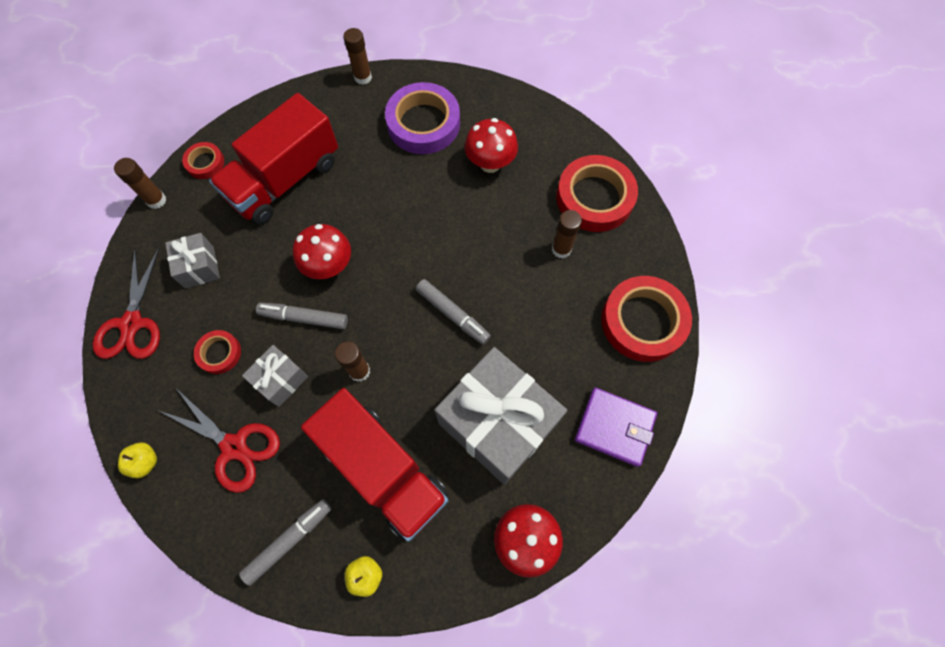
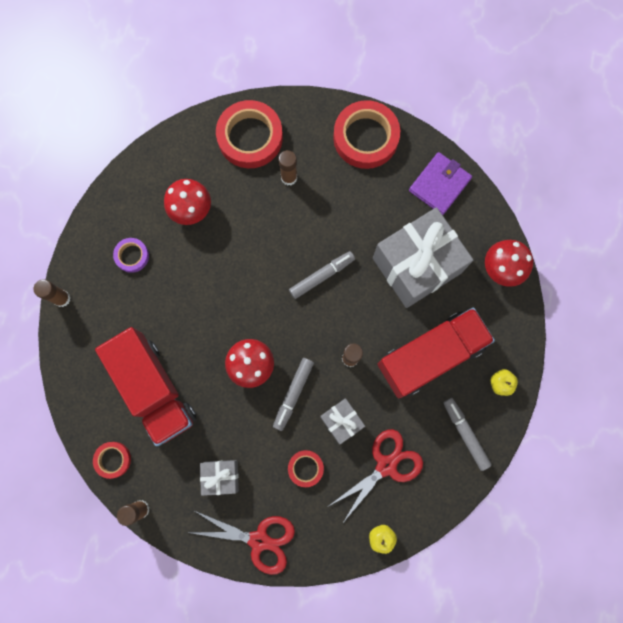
camera: 75 degrees left, 10 degrees up
purple tape [385,82,460,154] -> purple tape [113,238,149,273], size x0.50

